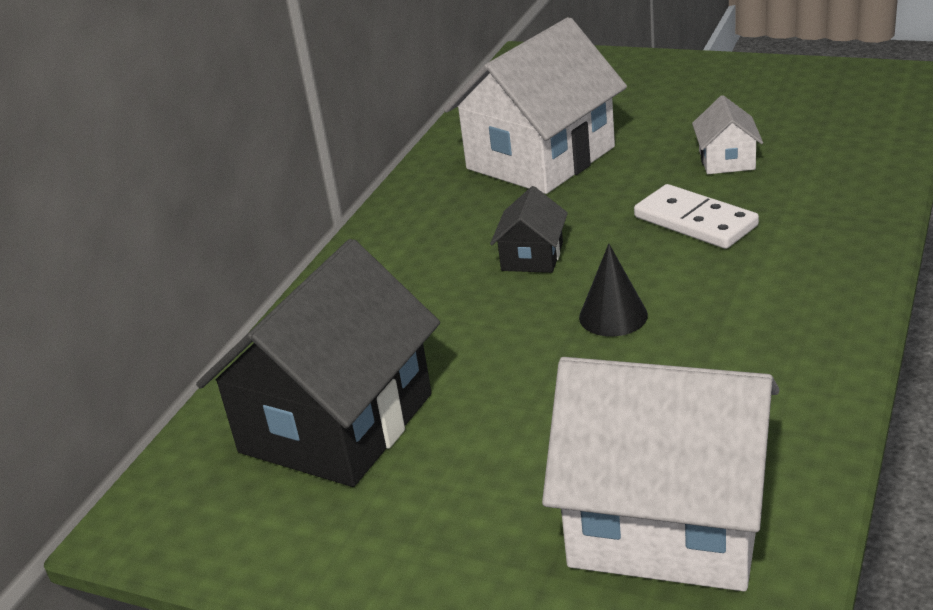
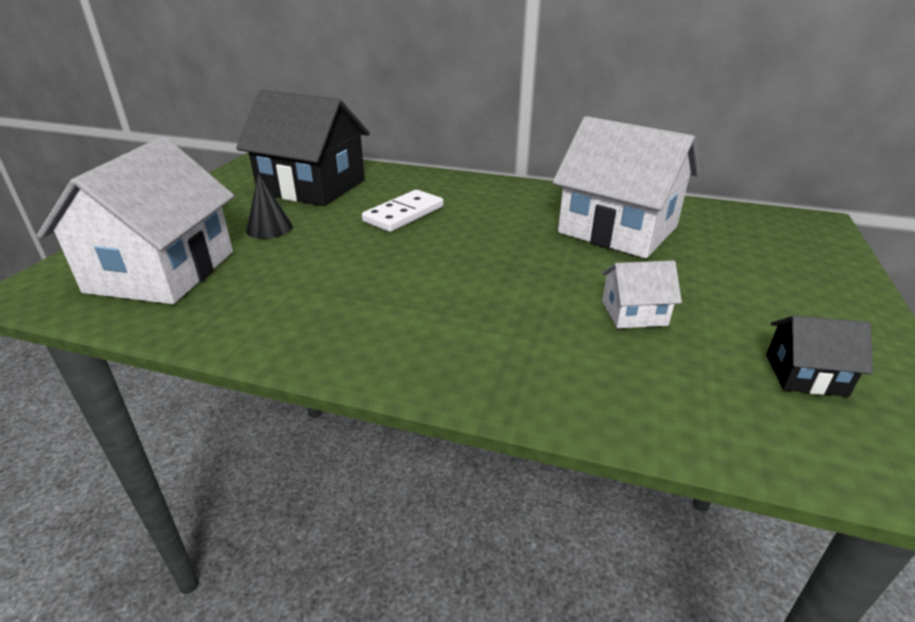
camera: 80 degrees right, 0 degrees up
black house [490,186,568,273] -> black house moved to [766,316,873,397]
black cone [579,244,648,336] -> black cone moved to [246,174,293,239]
white domino [634,184,759,249] -> white domino moved to [362,190,444,232]

